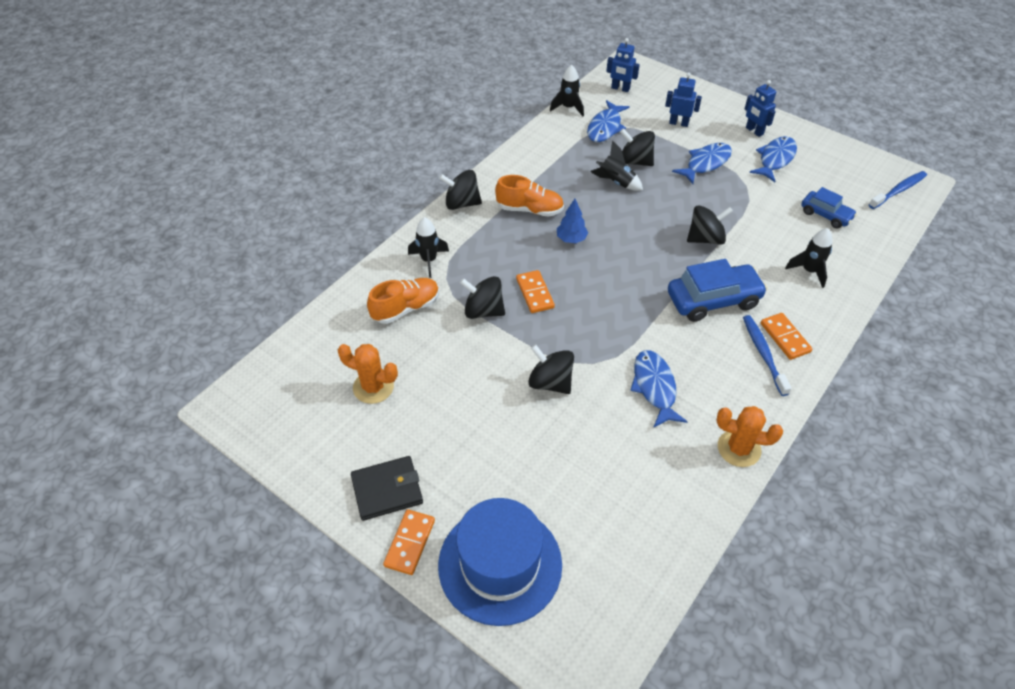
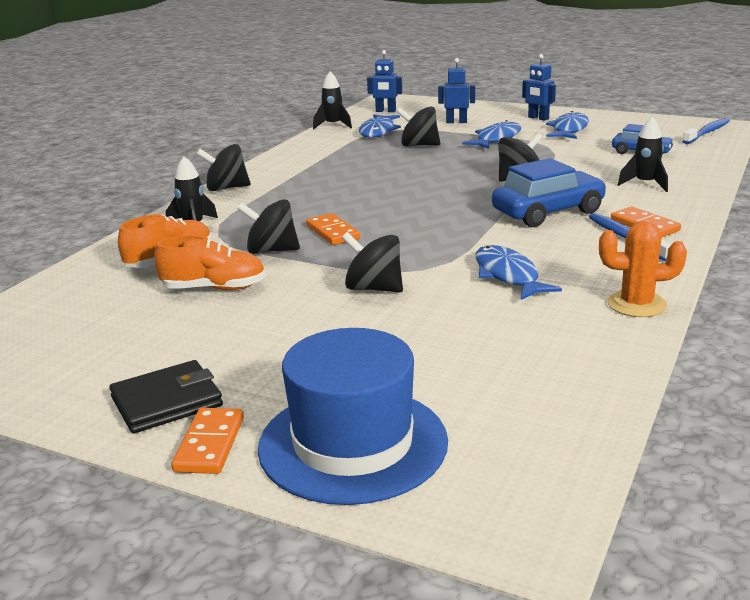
camera: 10 degrees left, 25 degrees down
orange cactus [338,344,398,404] -> none
orange shoe [495,175,564,217] -> orange shoe moved to [154,235,266,290]
blue tree [557,199,588,243] -> none
black rocket [590,141,643,191] -> none

